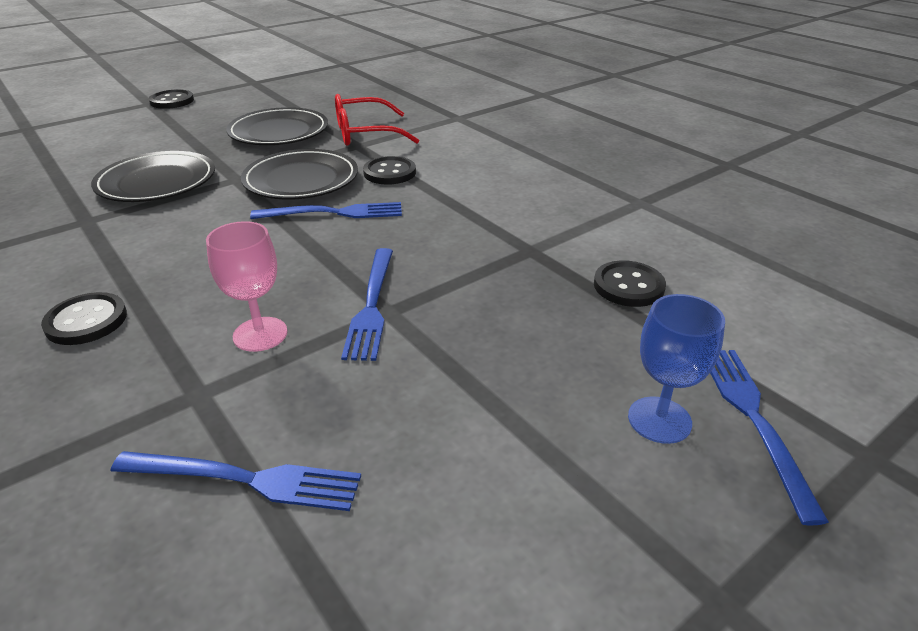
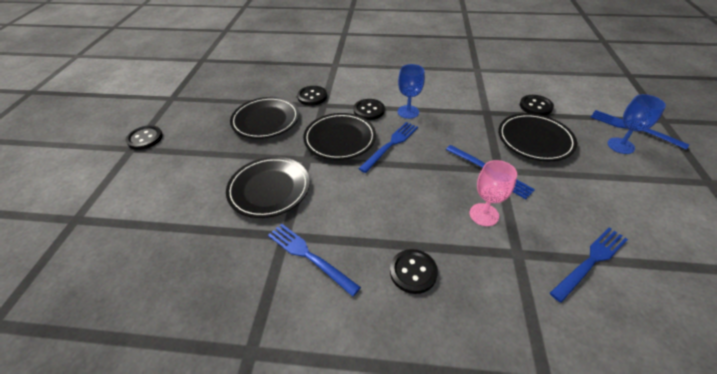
camera: 45 degrees left, 10 degrees up
red glasses [335,94,419,146] -> black button [297,86,327,105]
none -> blue fork [268,224,361,297]
none -> blue goblet [398,64,425,119]
none -> black plate [498,113,577,161]

